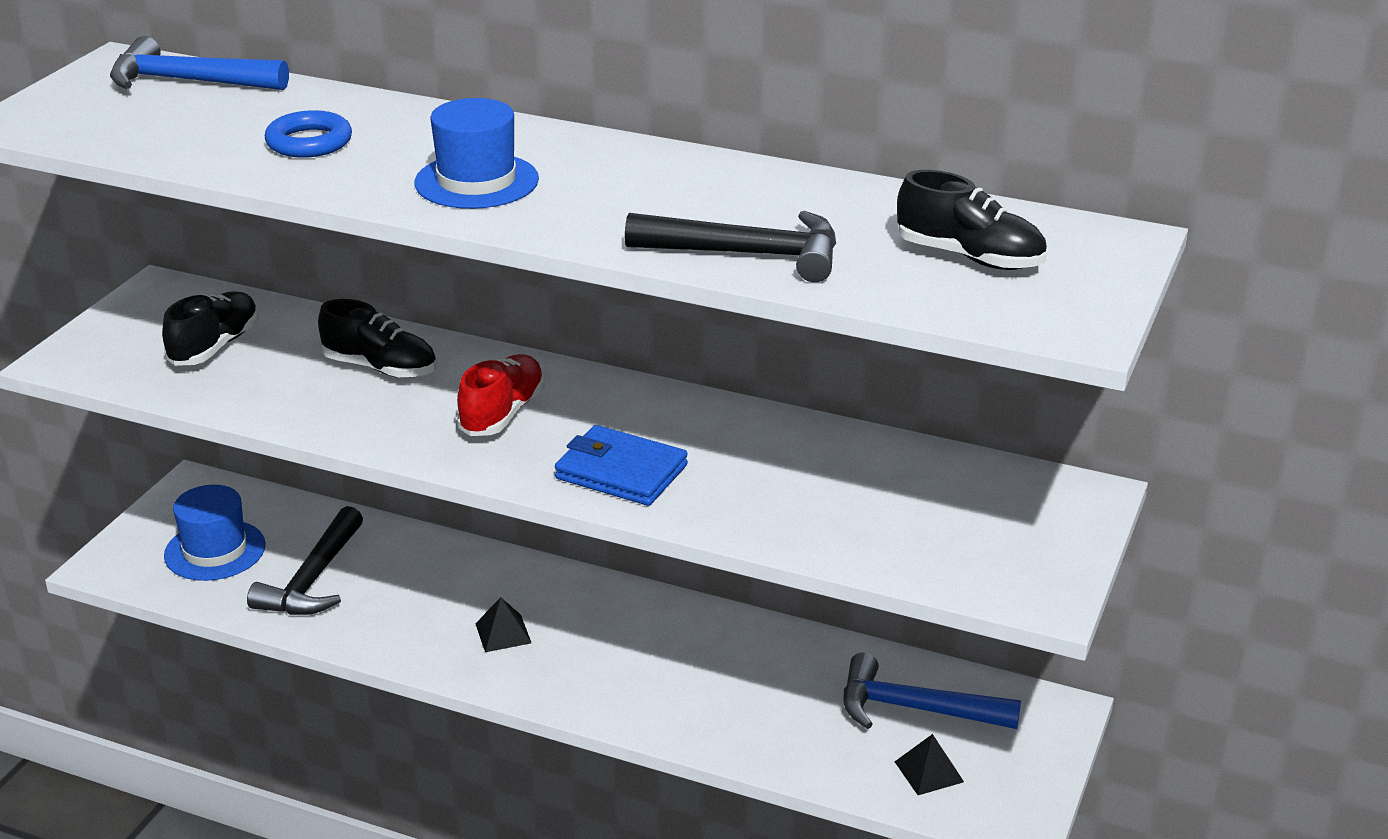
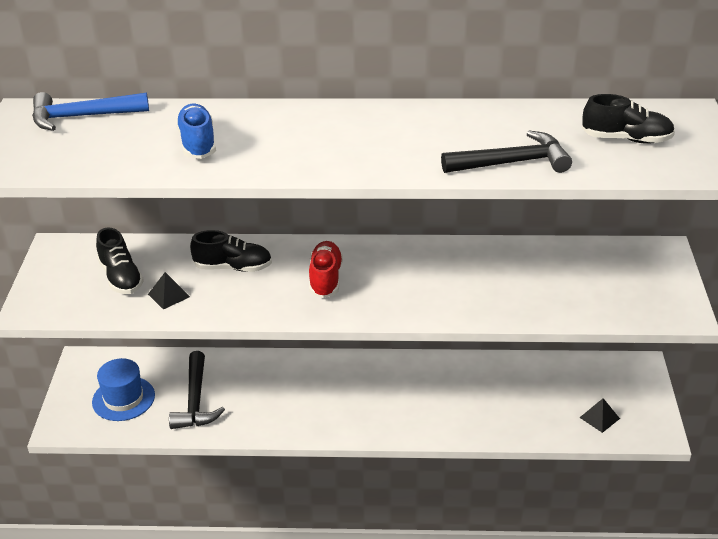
camera: 20 degrees left, 5 degrees up
black shoe [162,291,259,366] -> black shoe turned 150 degrees clockwise [96,227,144,294]
blue ring [265,110,352,158] -> blue shoe [176,104,216,159]
blue hat [414,98,539,209] -> none
black pyramid [475,597,531,652] -> black pyramid moved to [148,272,190,310]
blue wallet [555,425,688,506] -> none
blue hammer [843,653,1021,729] -> none

